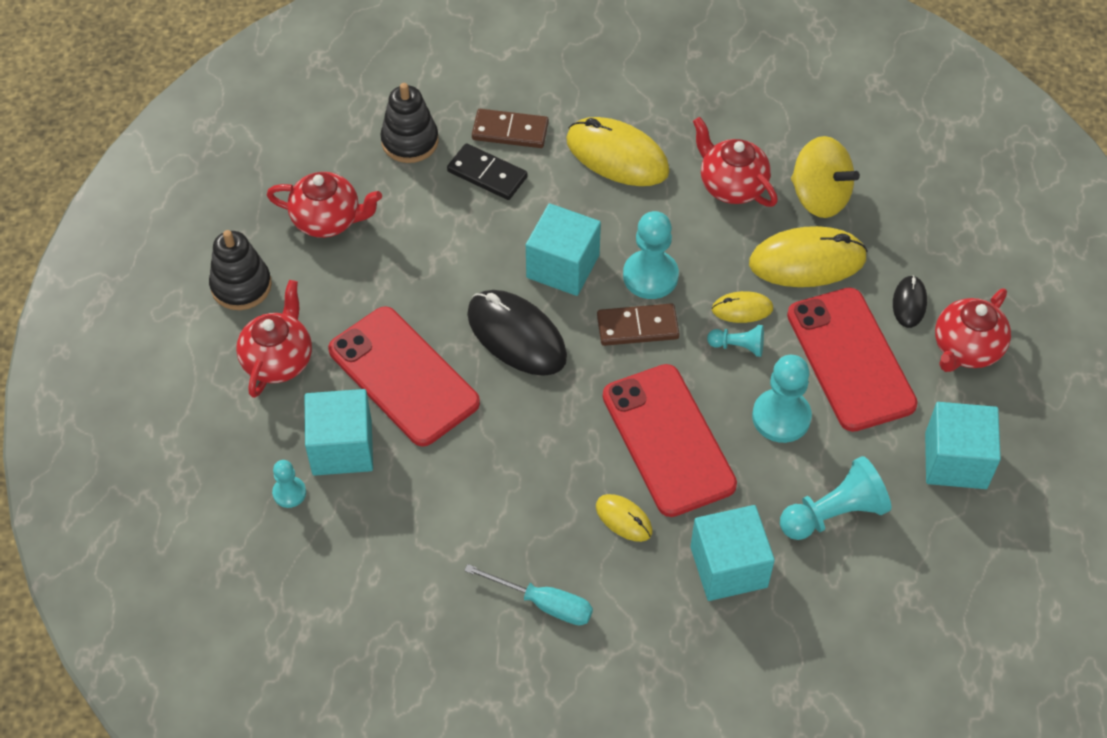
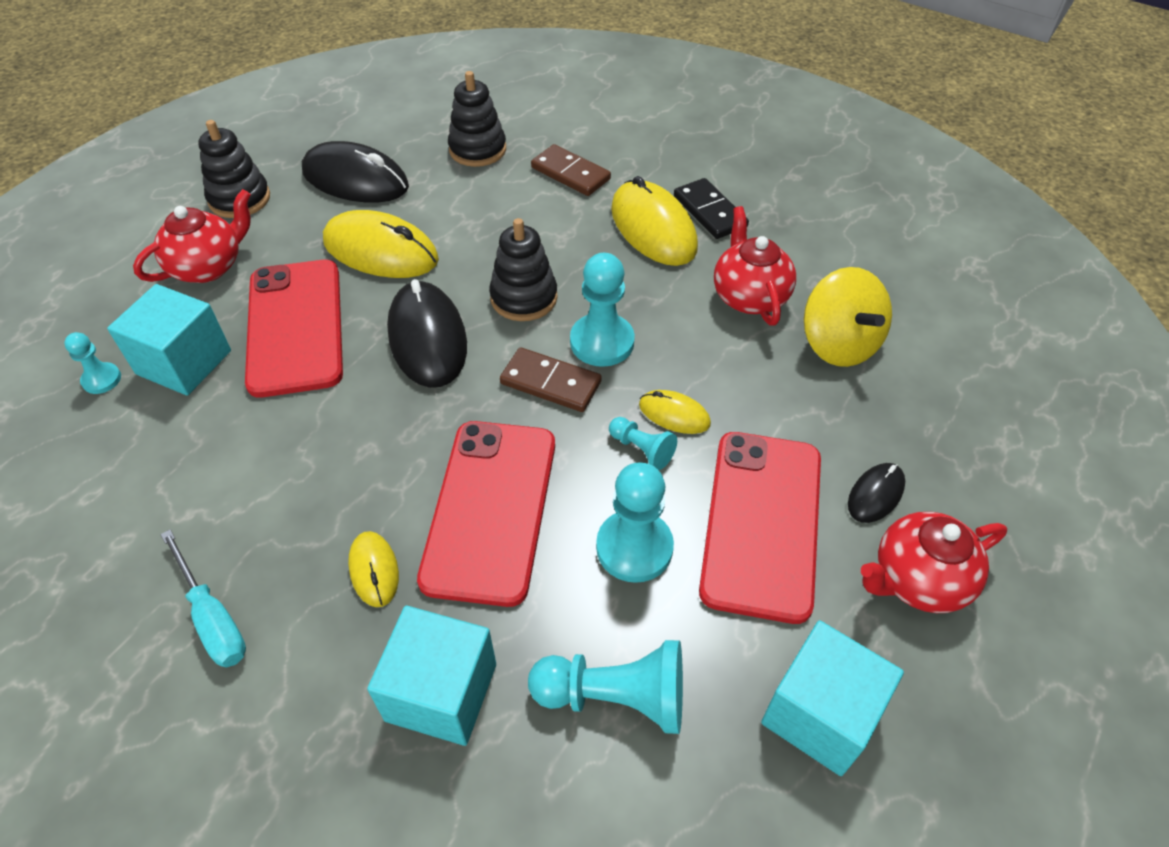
camera: 30 degrees right, 5 degrees down
red teapot [267,172,382,238] -> black mouse [302,141,409,203]
black domino [447,143,528,200] -> black domino moved to [674,178,749,239]
turquoise cube [526,203,601,296] -> black stacking toy [489,218,558,321]
yellow mouse [749,226,868,287] -> yellow mouse moved to [323,210,439,278]

